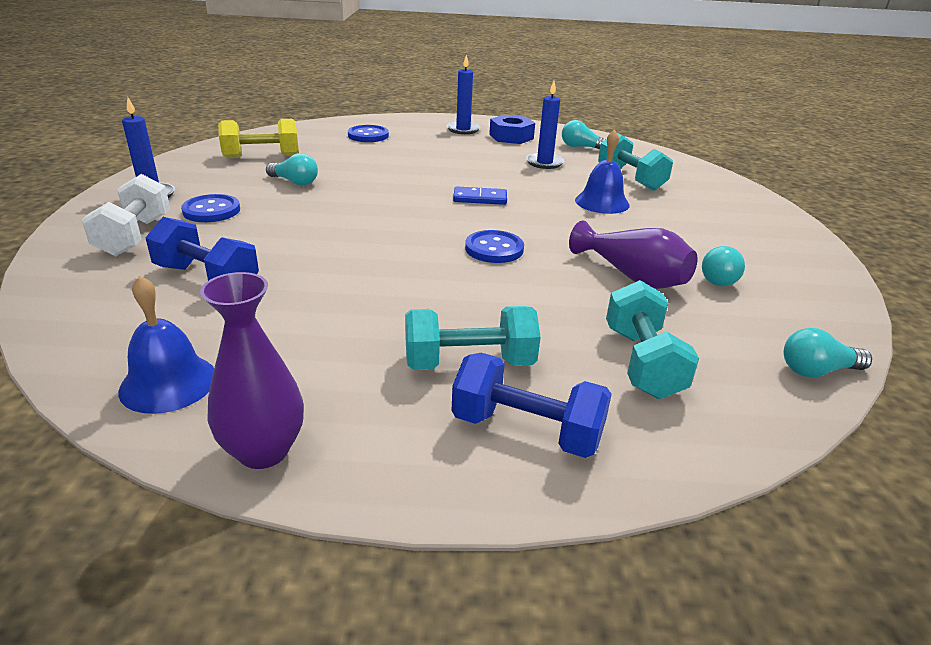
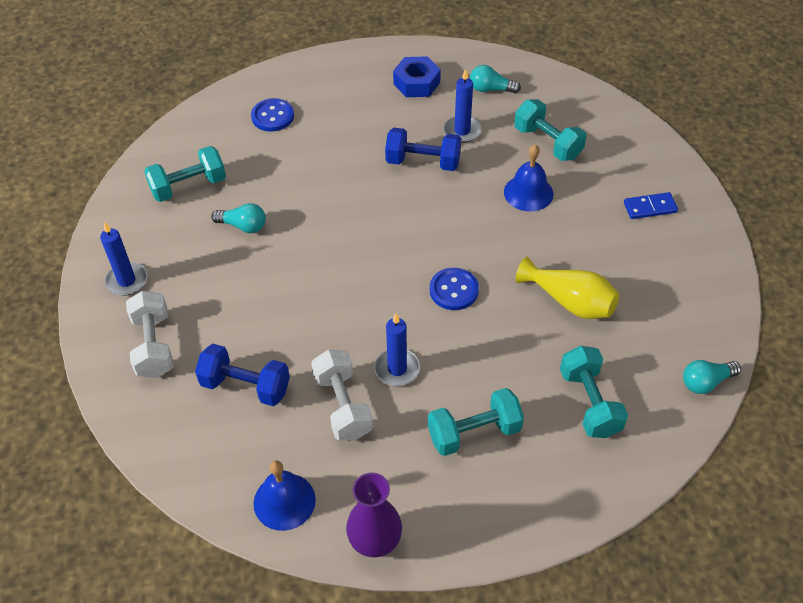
camera: 10 degrees left, 20 degrees up
blue button [181,194,240,222] -> none
yellow dumbbell [218,119,299,158] -> turquoise dumbbell [144,146,226,202]
blue candle [447,54,480,134] -> blue candle moved to [374,313,420,386]
blue dumbbell [451,353,612,458] -> blue dumbbell moved to [385,128,461,171]
blue domino [453,186,507,205] -> blue domino moved to [624,192,678,219]
purple vase [569,220,698,289] -> yellow vase [516,257,619,319]
turquoise light bulb [702,246,745,286] -> none
none -> white dumbbell [311,350,373,440]

